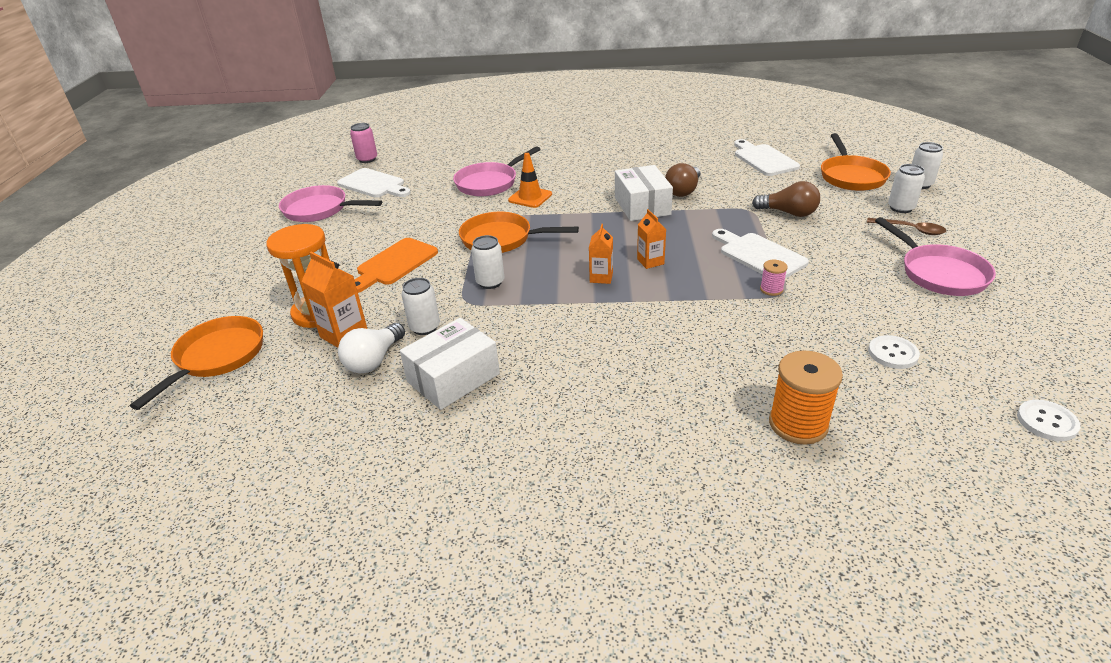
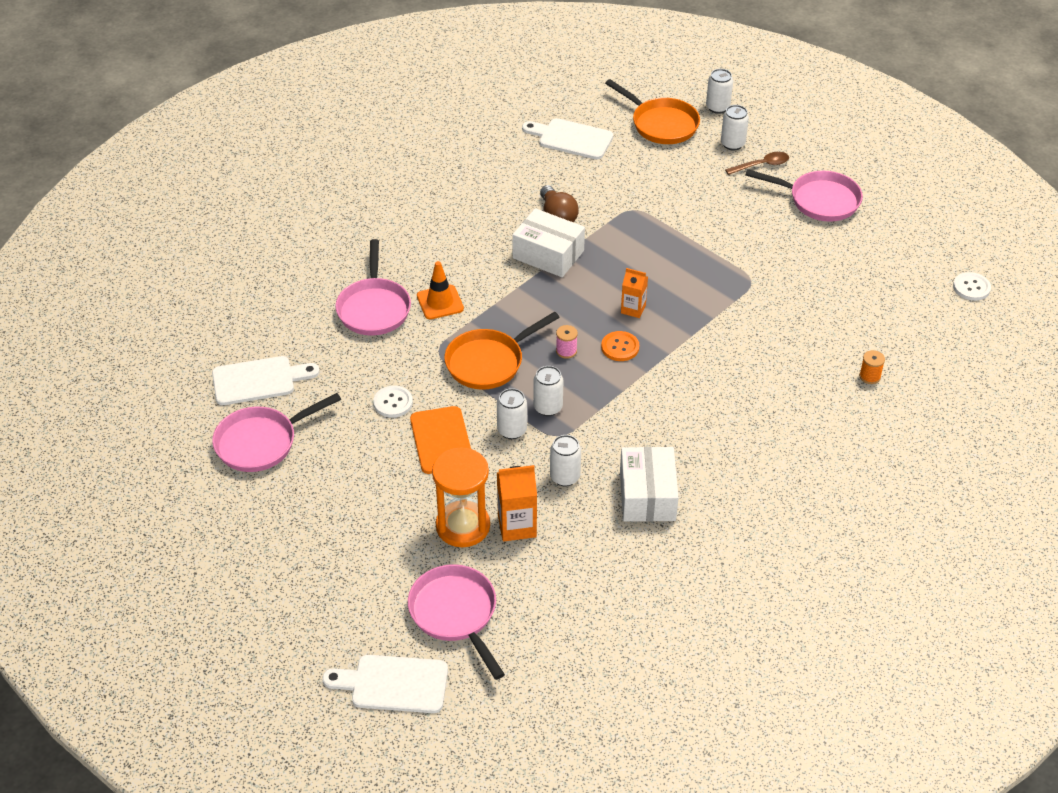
camera: 50 degrees left, 10 degrees up
orange pan [130,316,263,410] -> pink pan [408,564,505,680]
white light bulb [338,323,405,373] -> none
pink can [350,123,377,163] -> none
orange carton [589,224,613,284] -> orange button [601,331,639,361]
white cutting board [712,229,809,278] -> white cutting board moved to [322,655,448,713]
brown light bulb [752,181,820,217] -> none
pink spool [760,260,788,296] -> pink spool moved to [556,325,578,359]
orange spool [769,350,843,445] -> orange spool [859,350,885,384], size x0.50
white button [868,335,920,369] -> white button moved to [373,386,413,418]
none -> white can [497,388,527,439]

